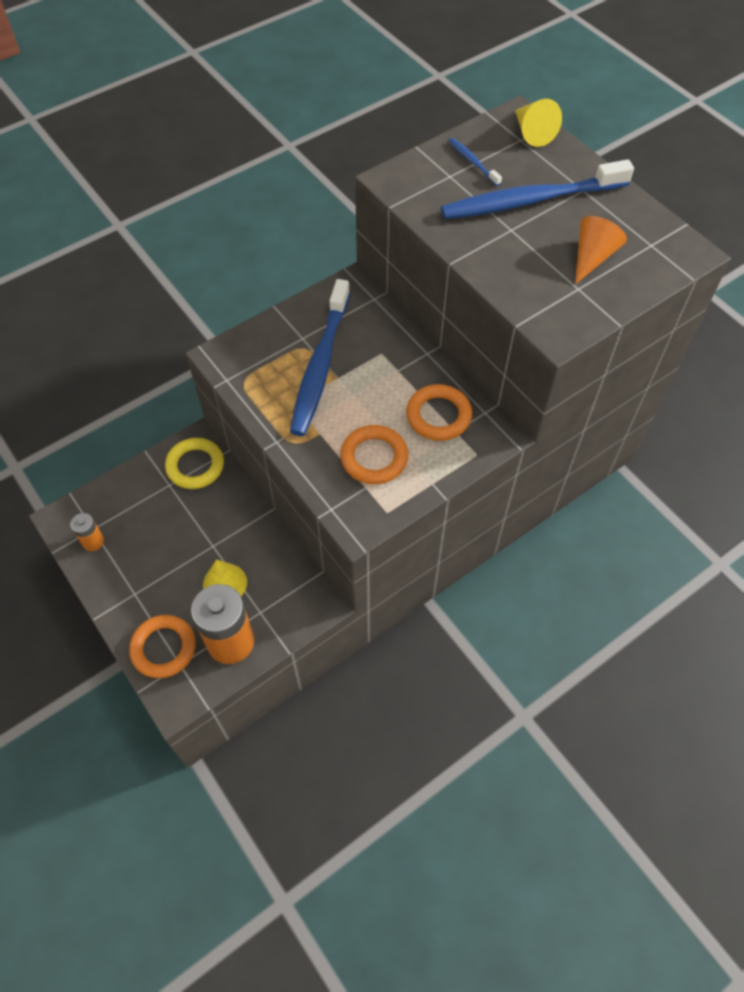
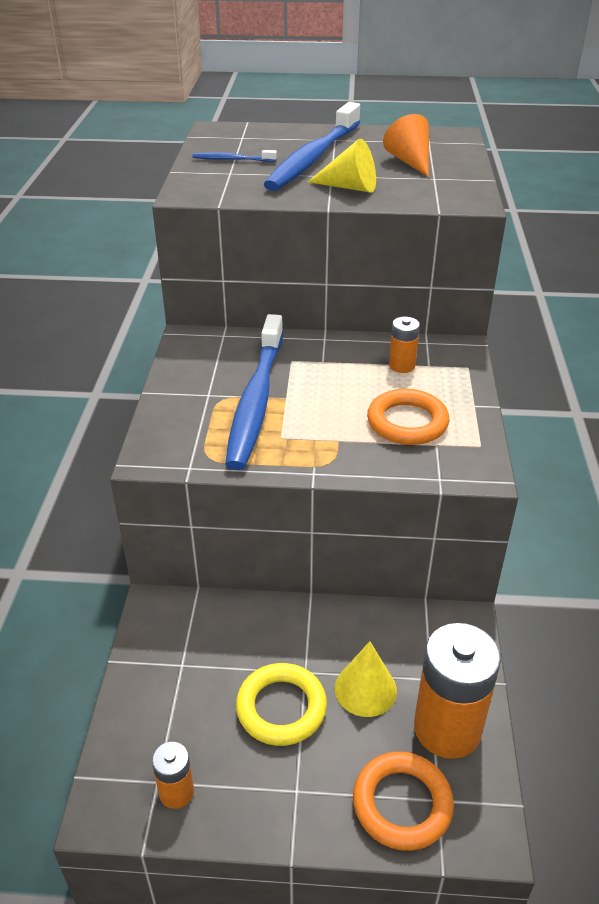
camera: 50 degrees left, 20 degrees down
yellow ring [165,438,224,489] -> yellow ring moved to [236,663,327,746]
blue toothbrush [290,279,350,436] -> blue toothbrush turned 45 degrees clockwise [225,314,283,470]
orange ring [406,384,472,441] -> orange battery [389,317,420,373]
yellow cone [515,99,562,147] -> yellow cone moved to [308,138,376,193]

